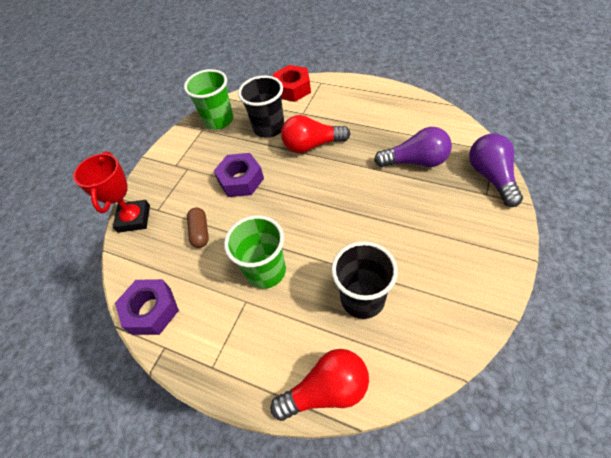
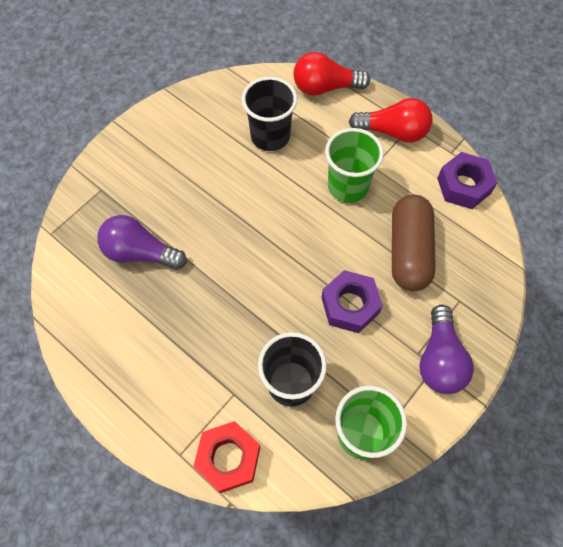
camera: 170 degrees left, 10 degrees up
red trophy [73,151,150,233] -> none
brown capsule [187,208,209,248] -> brown capsule [392,195,436,291], size x1.94
red light bulb [281,115,351,153] -> red light bulb moved to [349,98,433,143]
purple light bulb [469,134,523,207] -> purple light bulb moved to [419,305,474,394]

